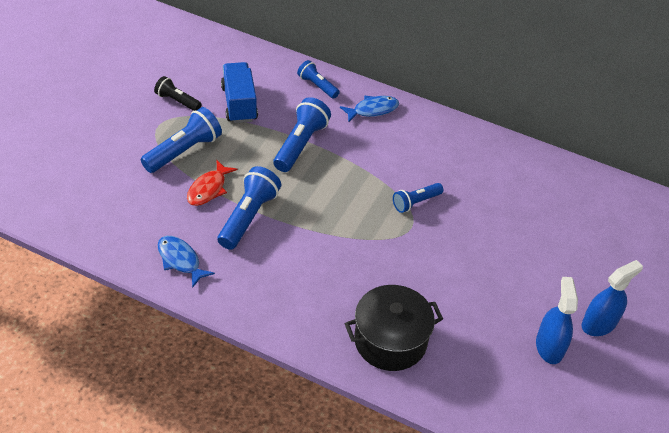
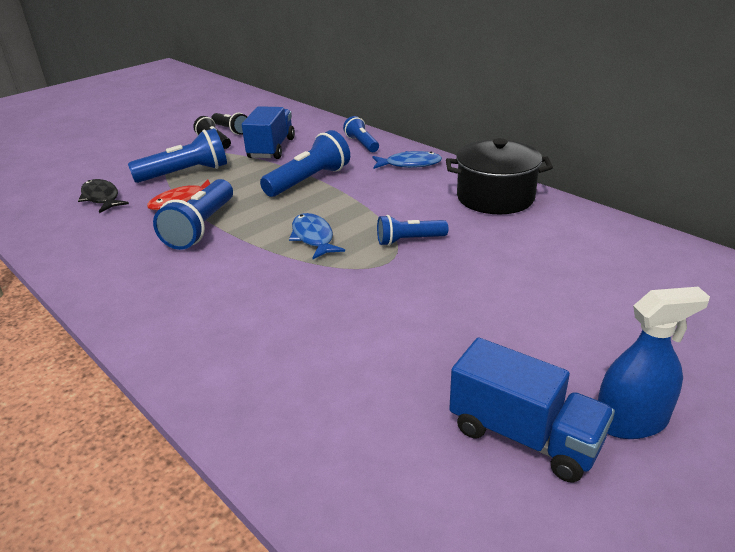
camera: 25 degrees right, 15 degrees down
blue fish [158,236,215,288] -> blue fish moved to [289,213,345,259]
blue flashlight [217,166,281,250] -> blue flashlight turned 150 degrees clockwise [153,179,233,250]
black pot [345,285,443,371] -> black pot moved to [446,138,553,214]
blue spray bottle [536,277,578,364] -> blue truck [449,337,615,482]
none -> black fish [78,179,129,213]
none -> black flashlight [211,113,247,135]

